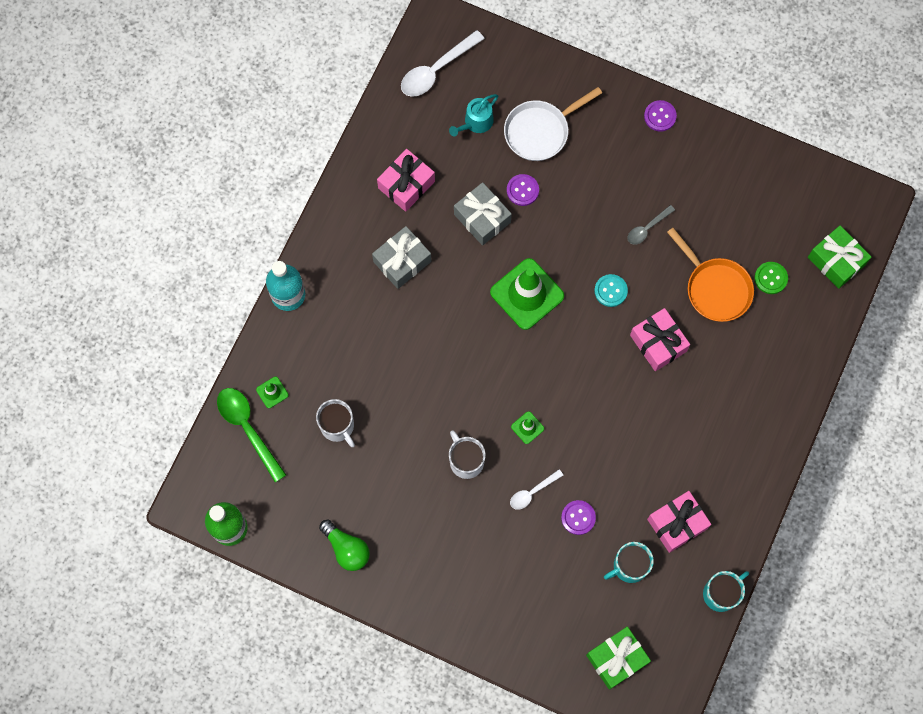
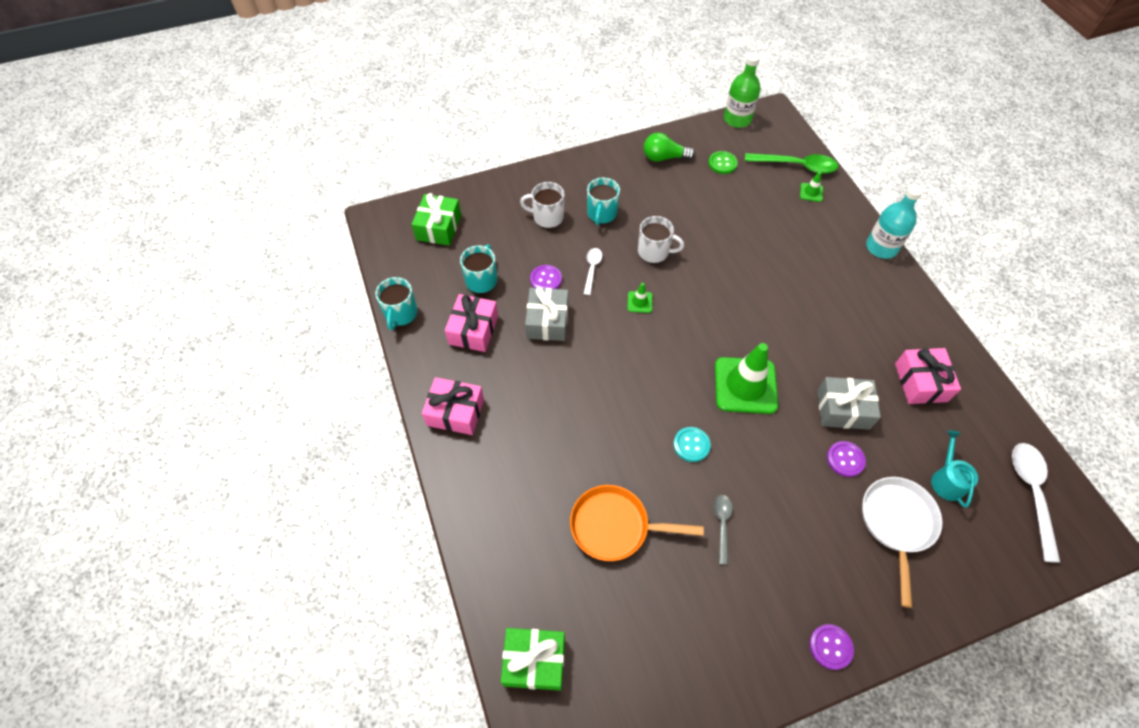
camera: 135 degrees right, 15 degrees down
white mug [316,399,355,447] -> white mug moved to [520,182,564,228]
grey gift [372,226,431,289] -> grey gift moved to [525,287,568,341]
pink gift [630,308,690,371] -> pink gift moved to [422,377,484,435]
green button [755,262,788,294] -> green button moved to [709,151,738,174]
none -> turquoise mug [587,178,620,225]

